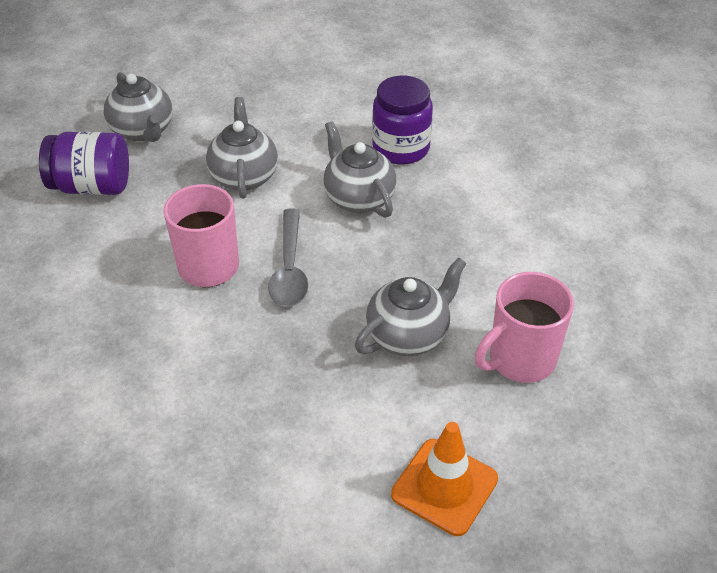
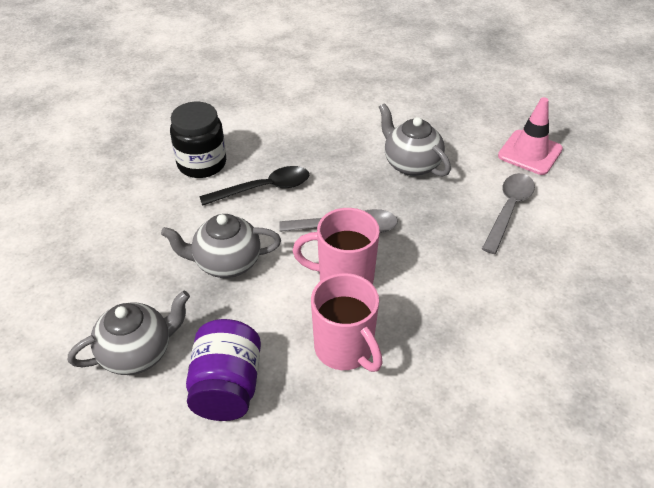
camera: 90 degrees left, 0 degrees up
grey teapot [323,121,396,218] -> black spoon [199,166,309,206]
purple jar [372,76,433,165] -> black jar [170,102,226,178]
orange traffic cone [391,422,498,536] -> pink traffic cone [498,97,563,175]
pink mug [475,272,574,383] -> pink mug moved to [311,273,383,372]
none -> grey spoon [482,173,535,254]

